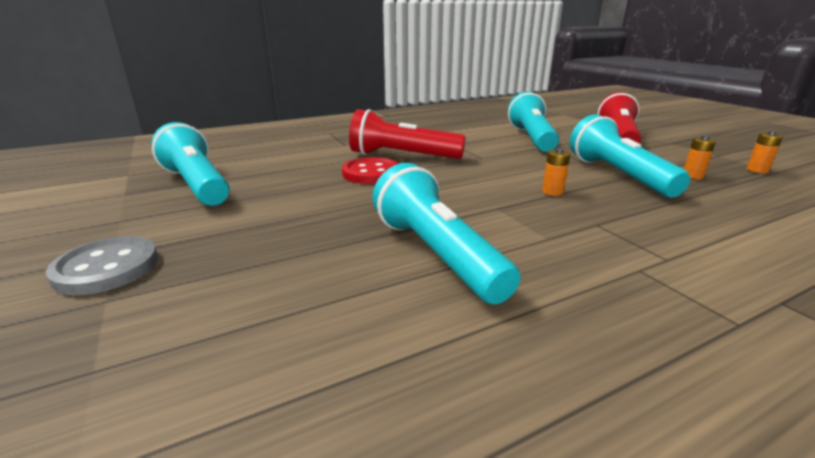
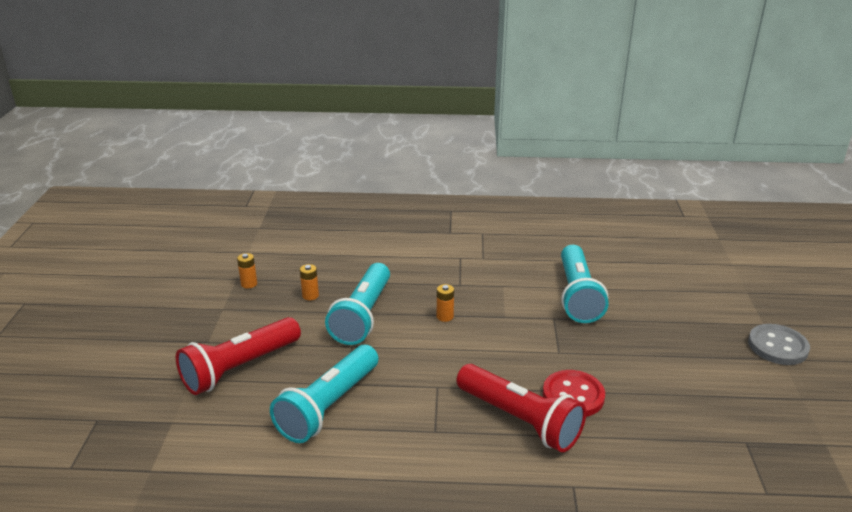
camera: 150 degrees left, 5 degrees up
turquoise flashlight [151,122,230,206] -> none

